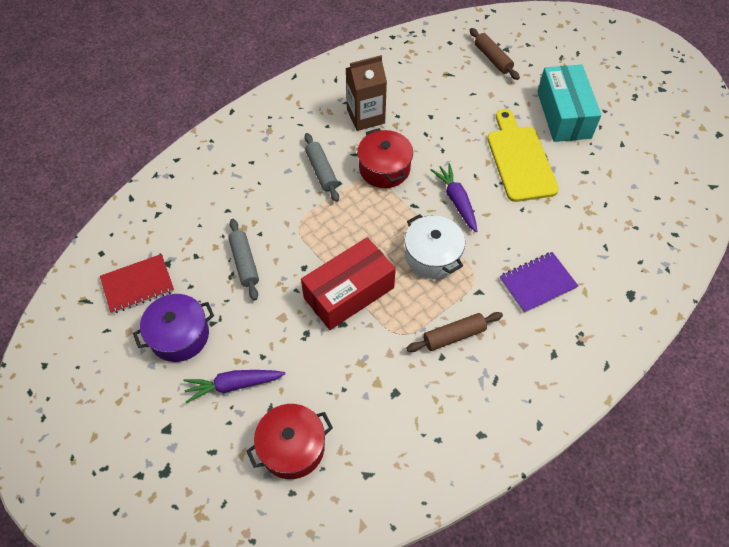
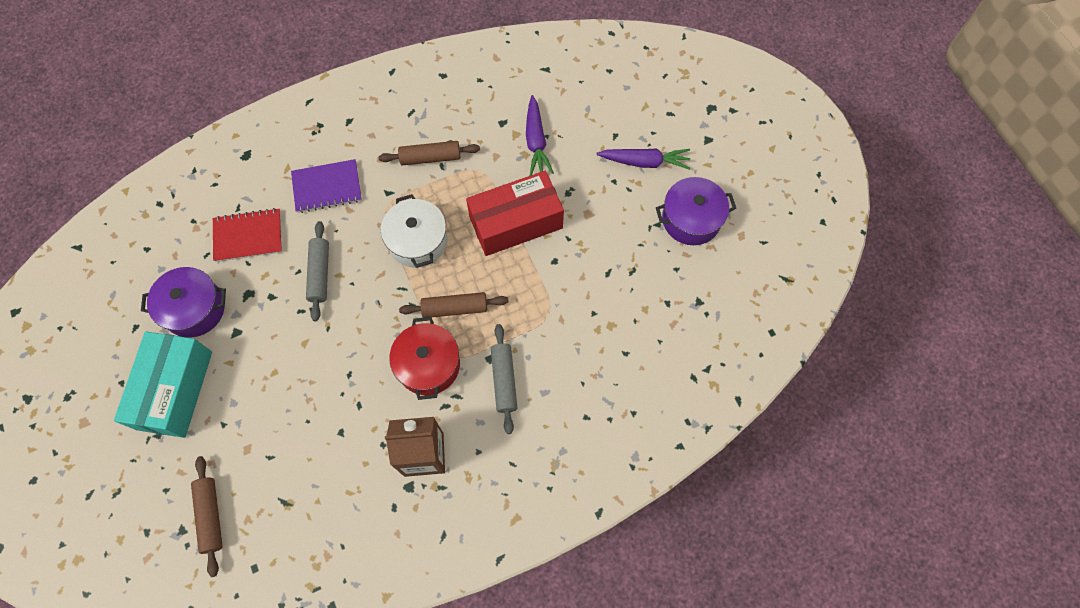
camera: 165 degrees left, 10 degrees up
red notebook [100,254,174,314] -> red notebook moved to [213,208,282,262]
grey rolling pin [228,219,259,301] -> grey rolling pin moved to [306,221,329,322]
red pot [247,404,333,479] -> none
purple carrot [431,163,477,232] -> purple carrot moved to [526,95,554,176]
yellow cutting board [487,109,559,202] -> none
none -> purple pot [141,267,226,338]
none -> brown rolling pin [399,292,509,318]

